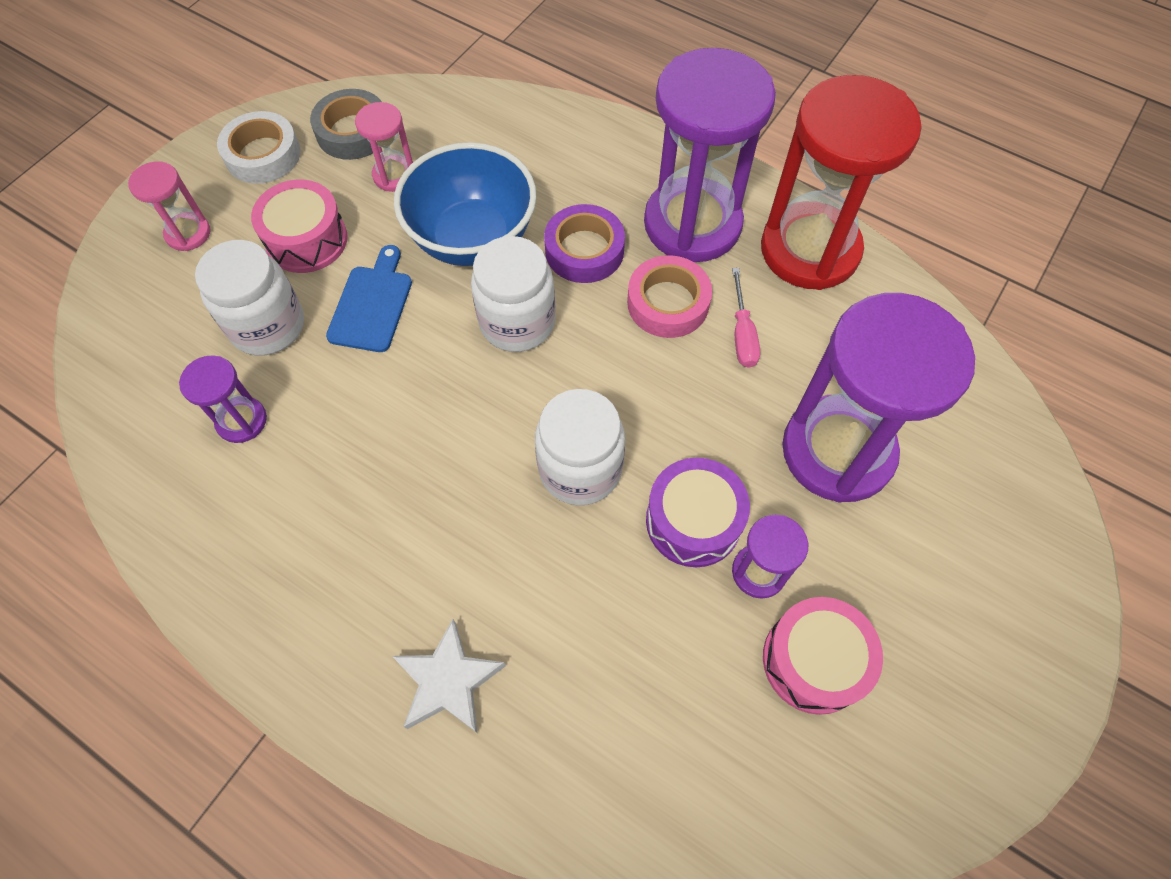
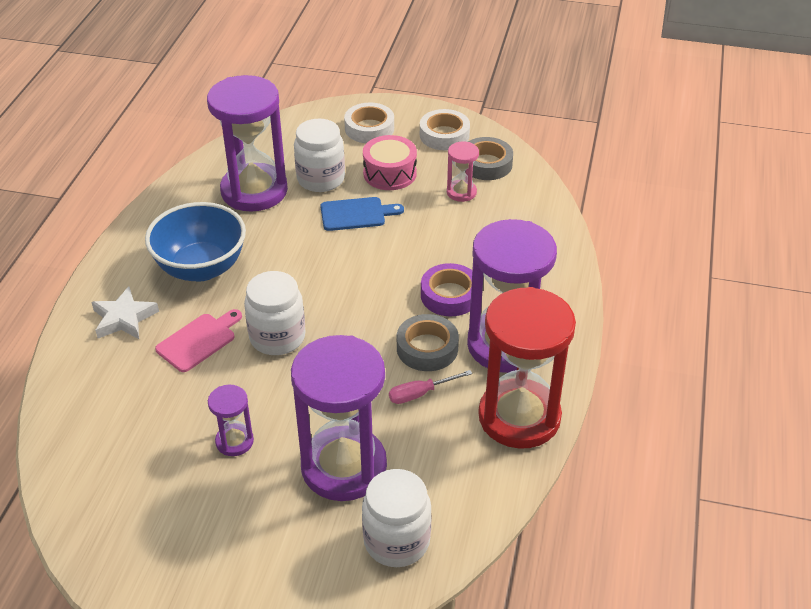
camera: 70 degrees right, 20 degrees down
pink hourglass [128,161,210,251] -> white tape [344,103,394,143]
purple hourglass [179,355,267,443] -> purple hourglass [207,75,288,212], size x2.21
blue bowl [394,142,537,266] -> blue bowl moved to [145,202,246,282]
white jar [471,236,555,352] -> white jar moved to [362,469,432,567]
pink tape [627,255,712,338] -> grey tape [397,314,459,371]
purple drum [646,458,750,567] -> none
pink drum [763,597,883,715] -> none
none -> pink cutting board [155,309,242,372]

